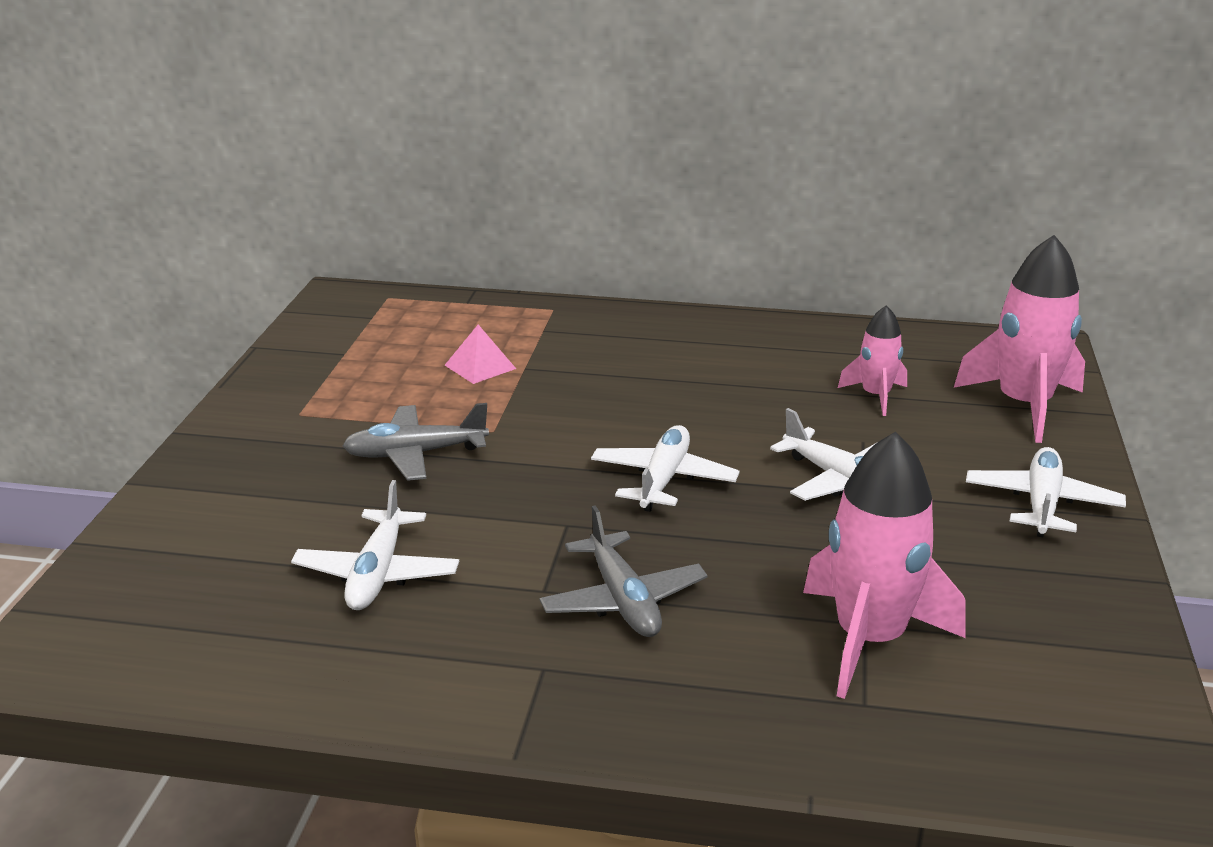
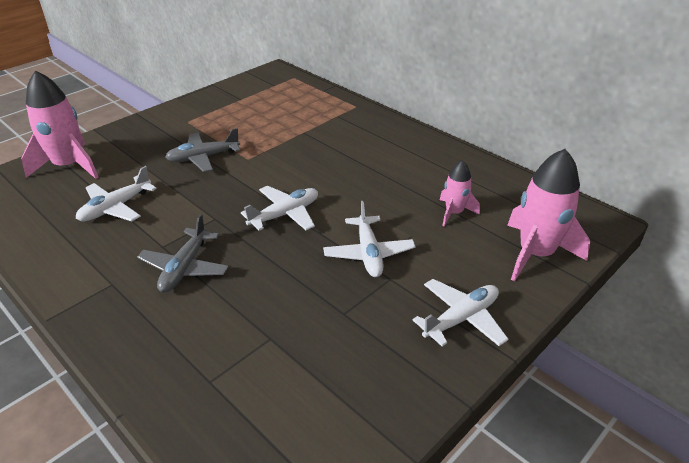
camera: 35 degrees right, 10 degrees up
grey plane [343,403,489,481] -> grey plane turned 45 degrees counterclockwise [165,128,240,172]
pink pyramid [445,325,516,384] -> none
pink rocket [803,432,966,699] -> pink rocket moved to [21,70,99,179]

